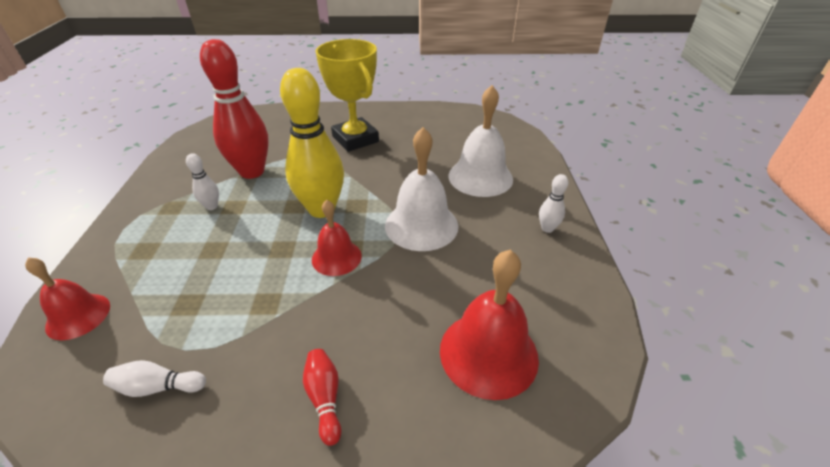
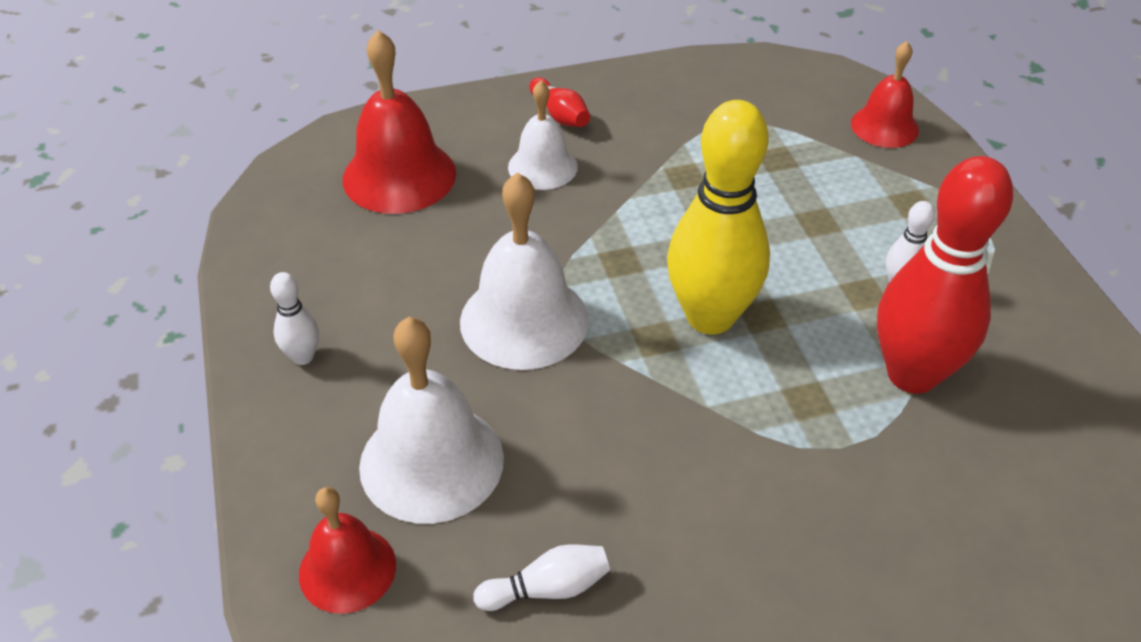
camera: 165 degrees right, 5 degrees up
white bowling pin [103,360,206,397] -> white bowling pin moved to [473,544,610,611]
red bell [312,200,362,276] -> red bell moved to [299,487,396,614]
yellow trophy [315,39,379,152] -> none
none -> white bell [508,81,578,190]

